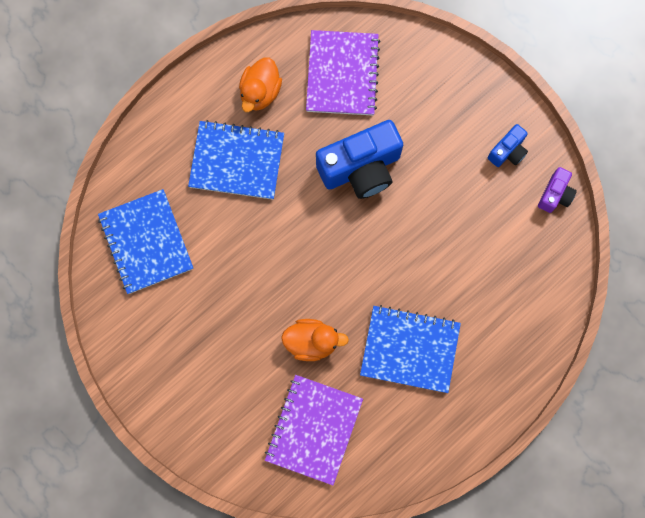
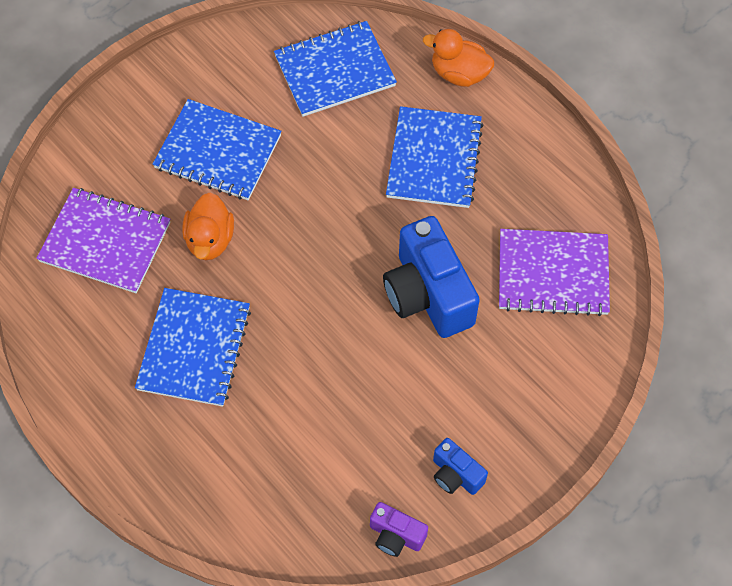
camera: 90 degrees right, 15 degrees down
orange duck [239,57,282,112] -> orange duck moved to [423,29,494,87]
none -> blue notebook [153,99,282,200]

